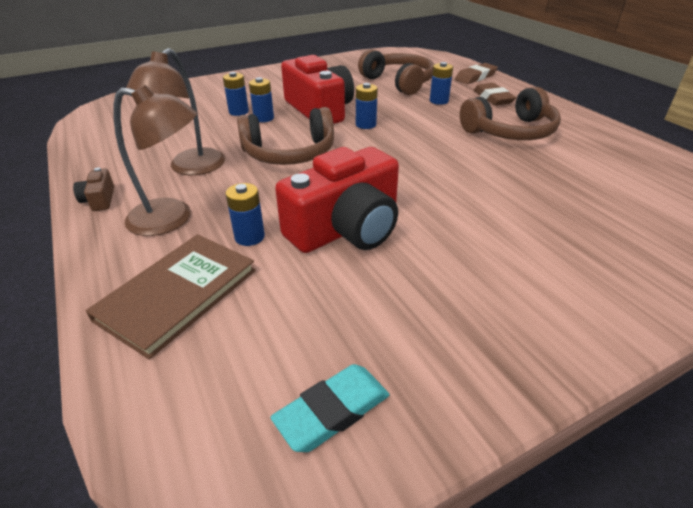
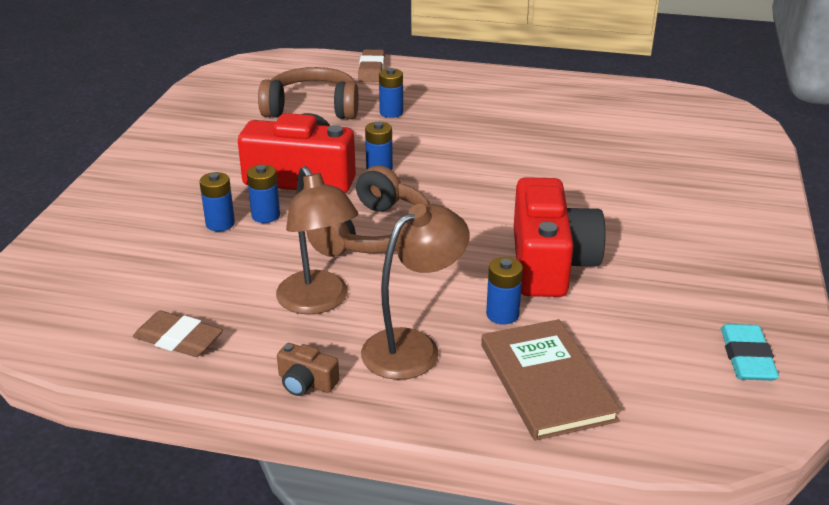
camera: 50 degrees left, 5 degrees down
brown headphones [460,87,561,140] -> none
brown eraser [474,83,516,105] -> brown eraser moved to [133,311,223,357]

